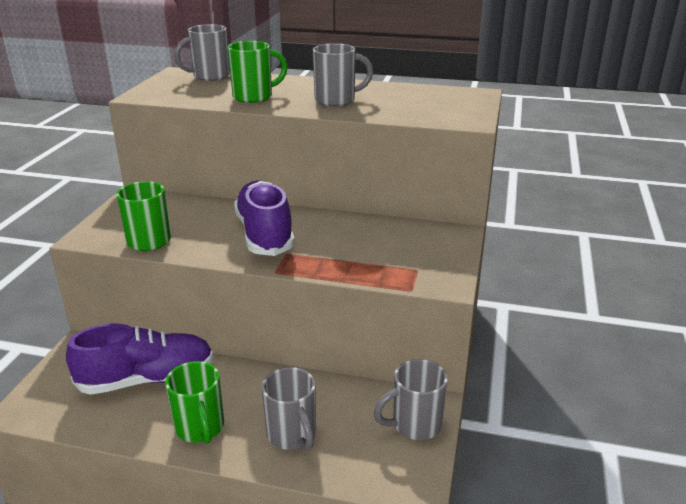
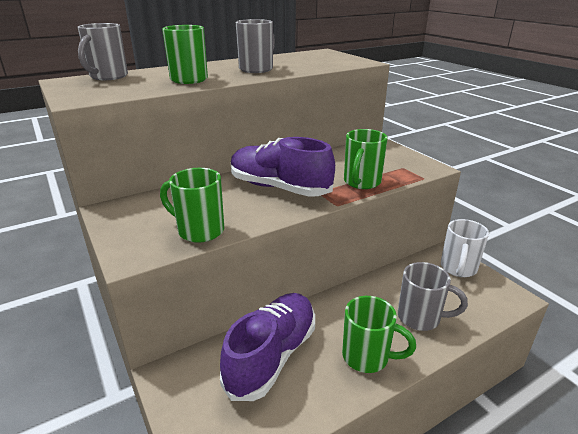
camera: 45 degrees left, 0 degrees up
grey mug [374,359,448,440] -> white mug [441,219,489,277]
none -> green mug [344,129,388,189]

